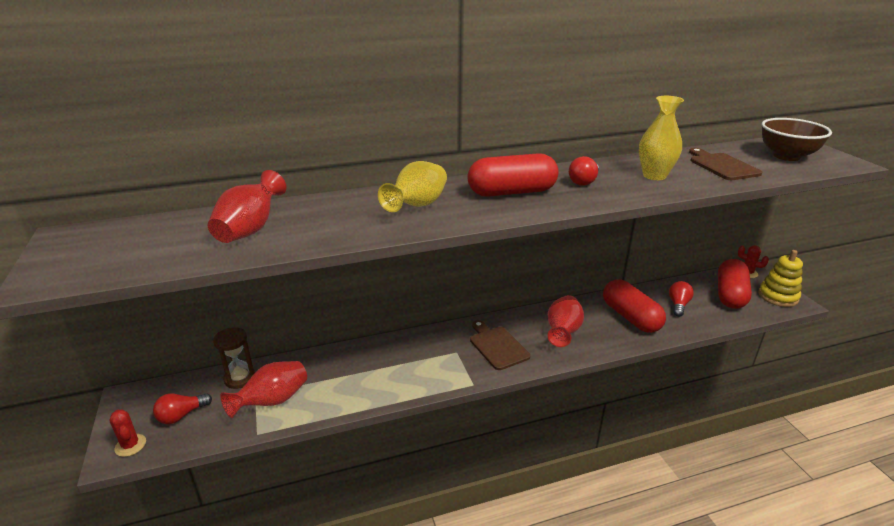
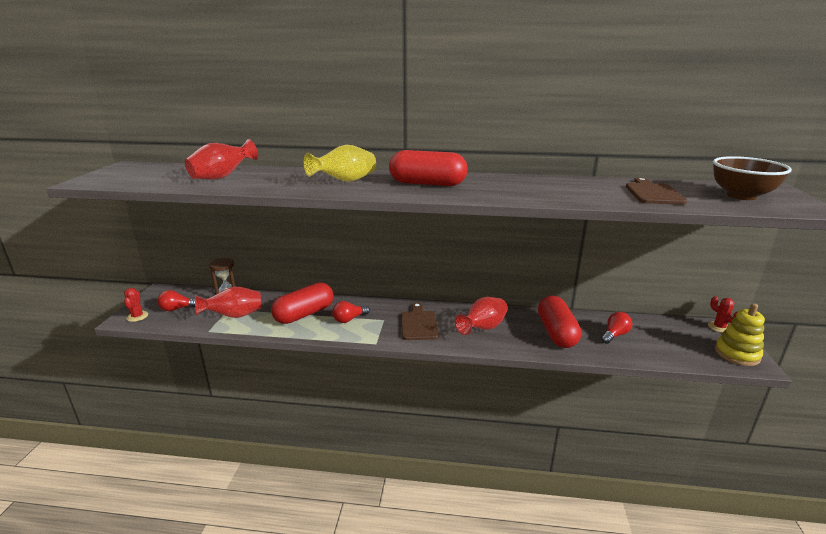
camera: 25 degrees right, 5 degrees down
red light bulb [569,156,599,186] -> red light bulb moved to [332,301,370,323]
yellow vase [639,96,684,180] -> none
red capsule [718,259,752,309] -> red capsule moved to [271,282,334,324]

